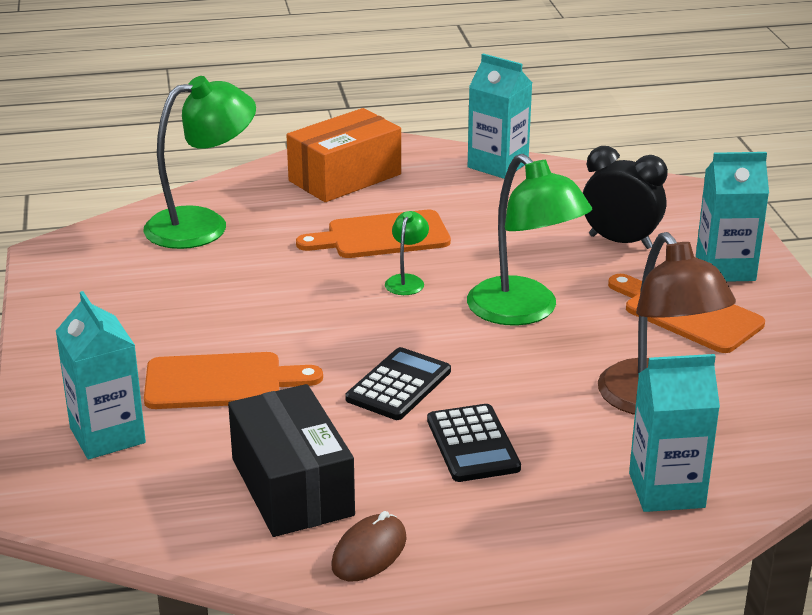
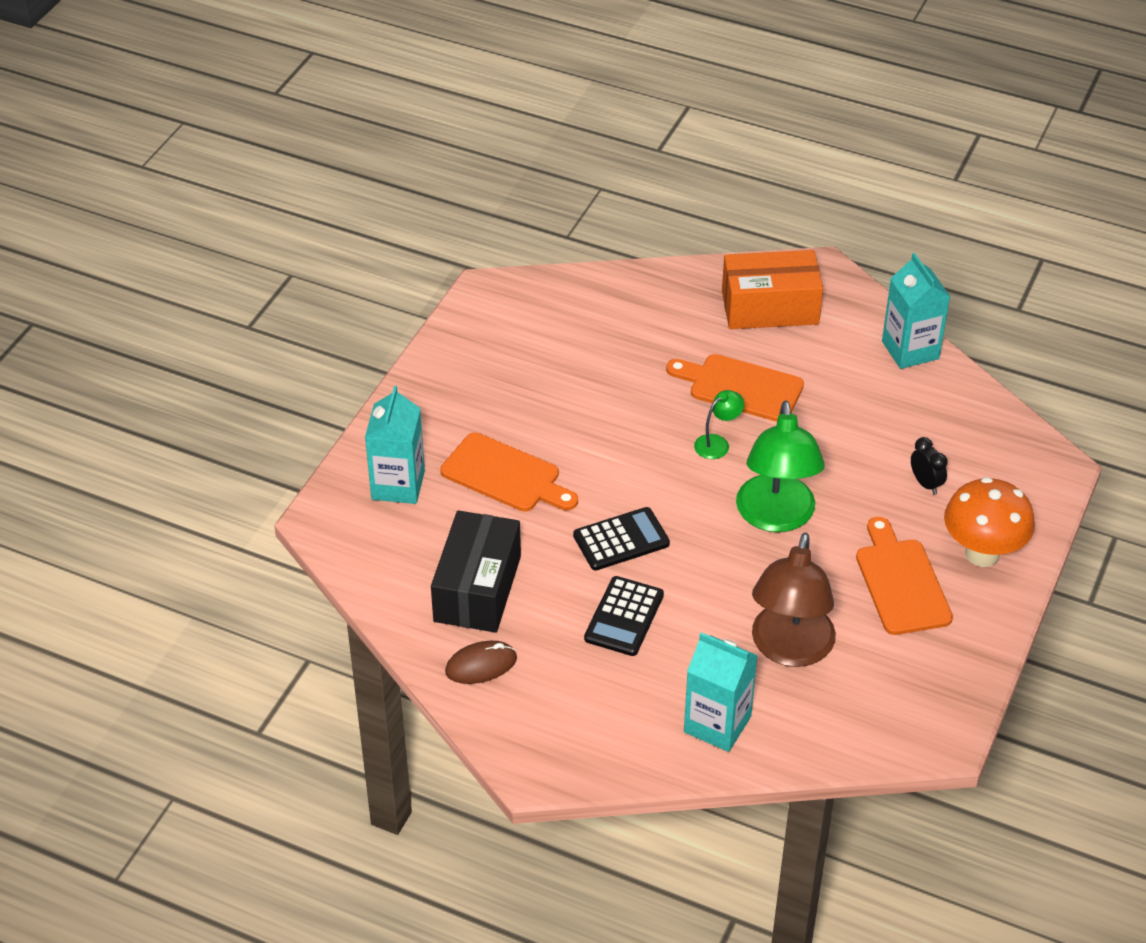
camera: 35 degrees right, 15 degrees up
green lamp [143,76,256,249] -> none
black clock [583,146,668,249] -> black clock [911,437,948,495], size x0.56
turquoise carton [696,152,769,282] -> orange mushroom [944,477,1035,567]

